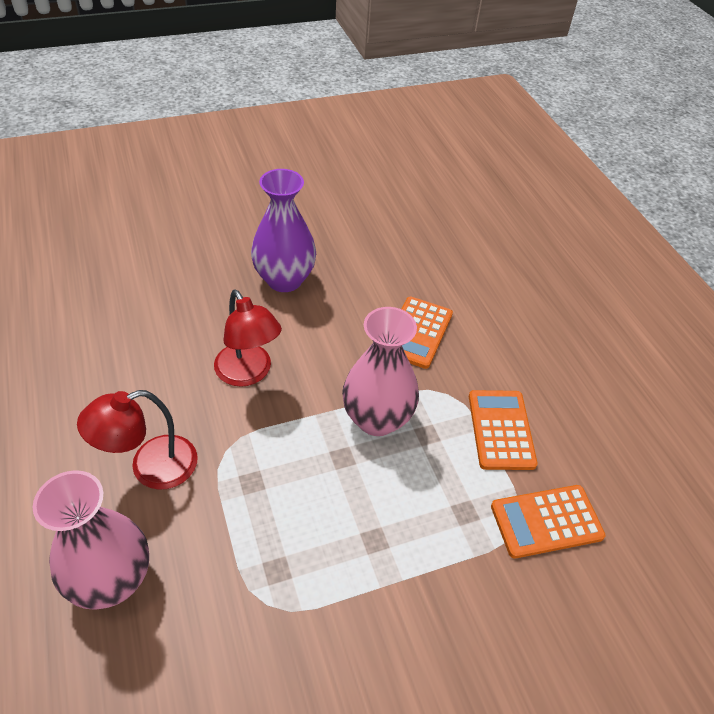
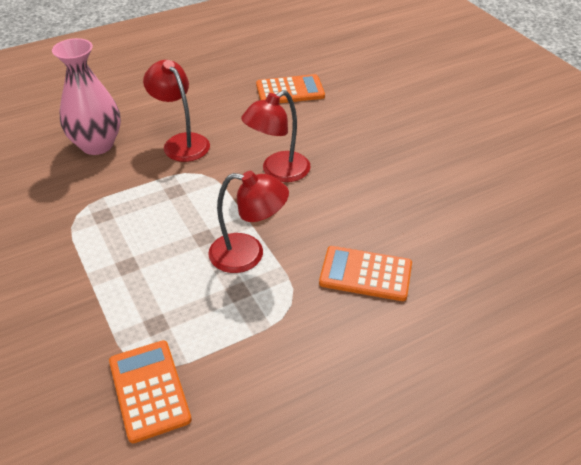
camera: 85 degrees right, 5 degrees down
purple vase [251,169,316,292] -> none
pink vase [342,307,419,436] -> red lamp [208,171,289,273]
orange calculator [469,390,538,470] -> orange calculator moved to [256,74,325,103]

